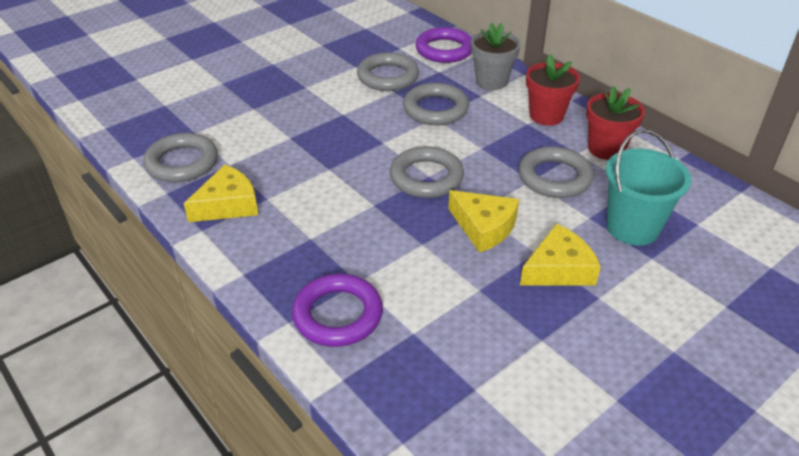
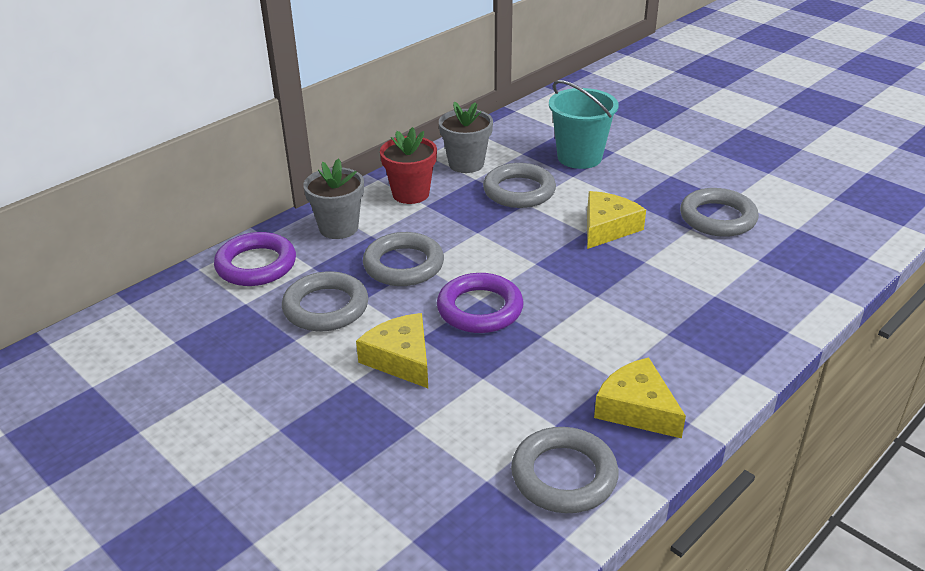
camera: 95 degrees left, 5 degrees down
purple ring [292,274,383,347] -> purple ring moved to [437,273,523,333]
grey ring [390,146,464,198] -> grey ring moved to [680,188,759,237]
yellow cheese [520,223,601,286] -> yellow cheese moved to [356,313,428,388]
red flower pot [586,86,645,160] -> grey flower pot [439,102,493,173]

